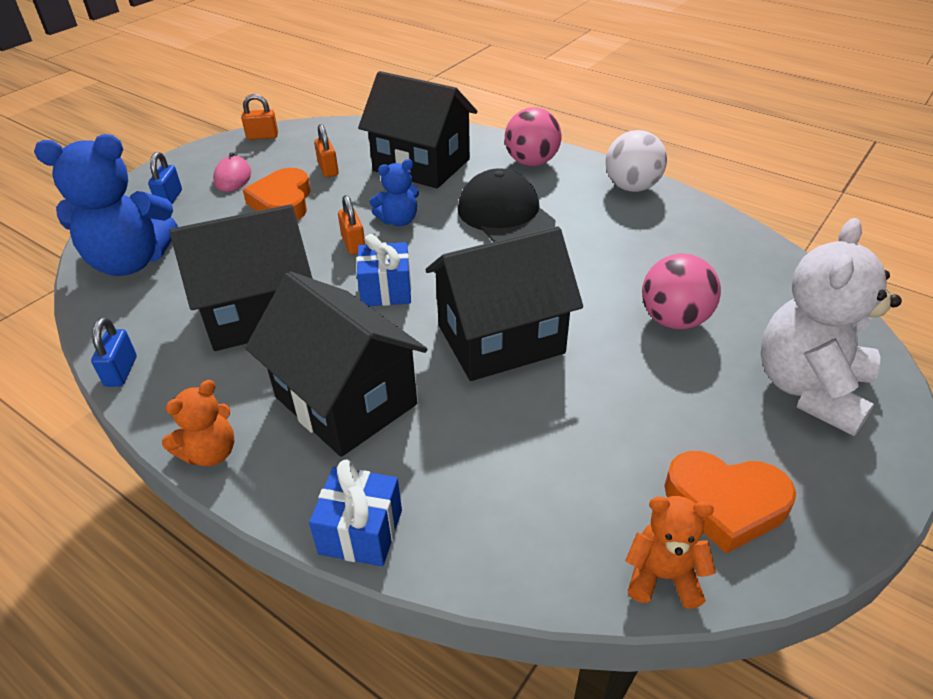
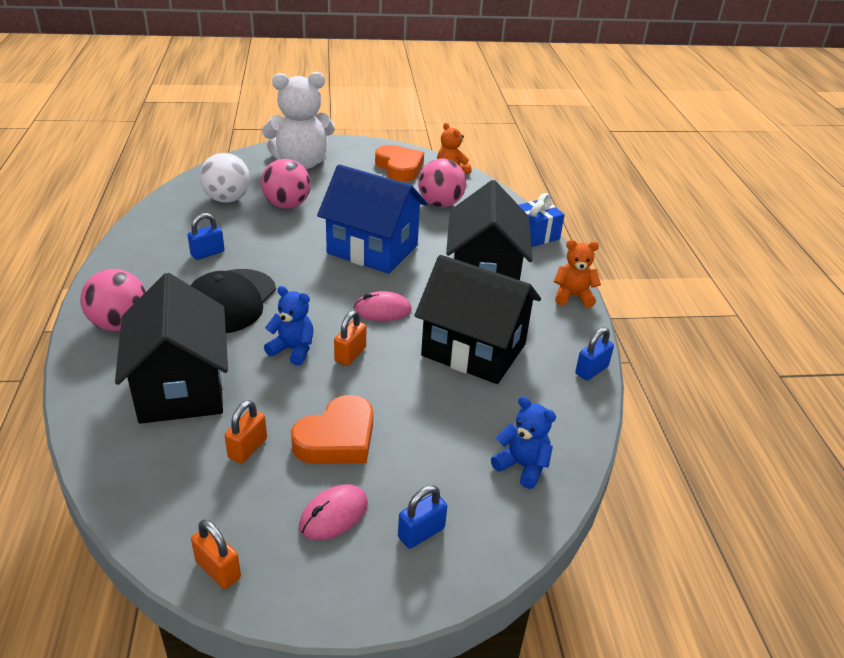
camera: 135 degrees left, 5 degrees down
blue teddy bear [34,134,178,276] -> blue teddy bear [491,396,556,489], size x0.51
blue gift [357,234,411,306] -> pink mouse [354,291,412,321]
black house [426,226,583,381] -> blue house [317,164,427,274]
white ball [606,130,667,192] -> white ball moved to [200,153,250,203]
none -> blue padlock [188,213,224,260]
none -> pink ball [418,158,466,207]

